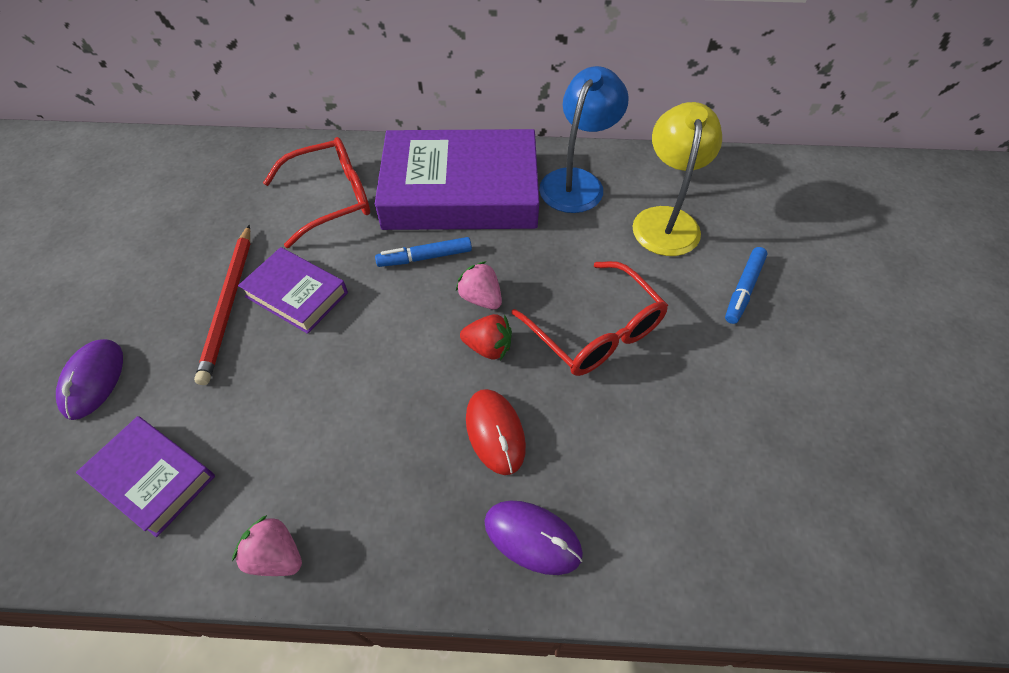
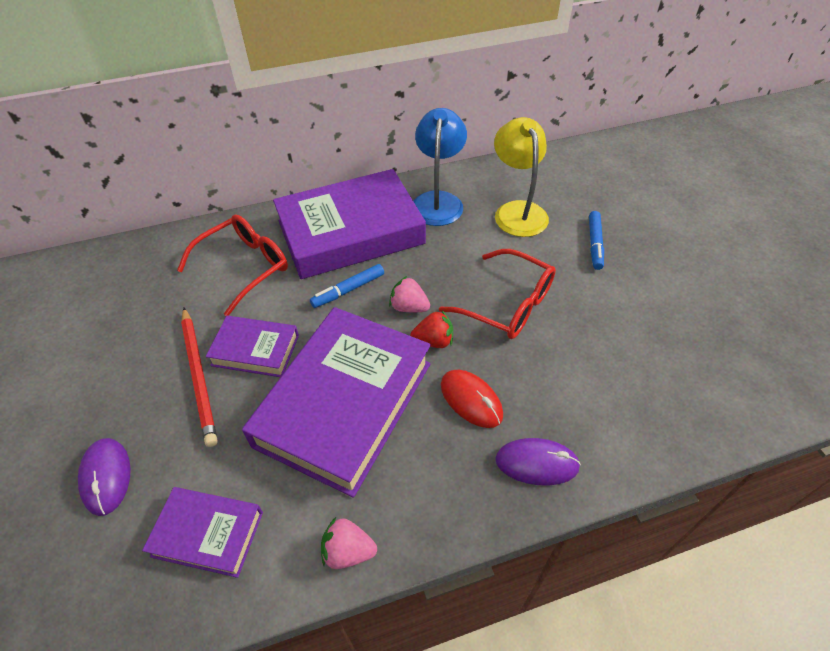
camera: 20 degrees left, 5 degrees down
none -> purple book [242,307,431,498]

